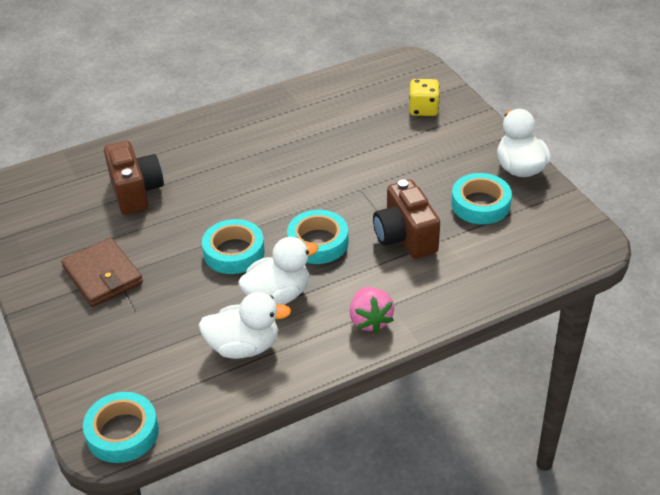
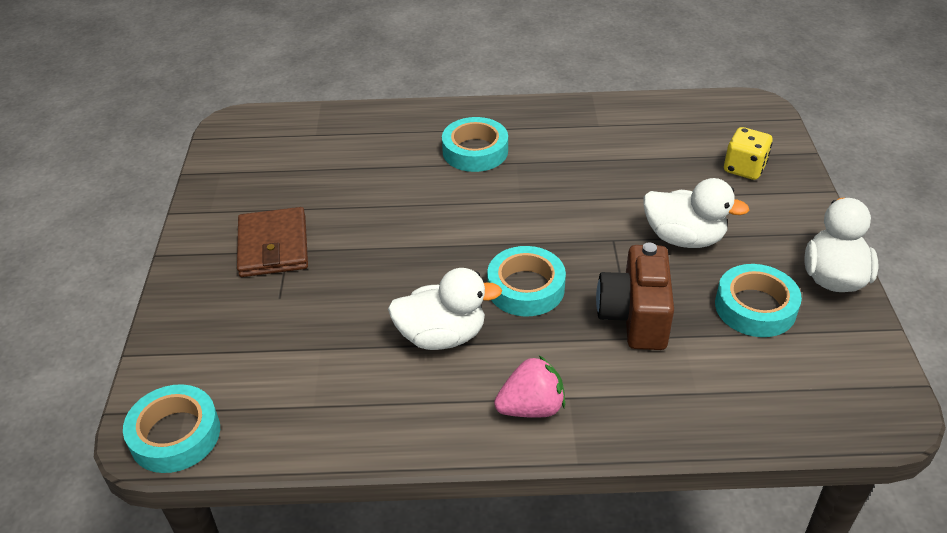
camera: 25 degrees right, 0 degrees up
brown camera [104,141,164,215] -> none
white duck [199,292,291,359] -> white duck moved to [644,178,749,248]
turquoise tape [202,219,265,274] -> turquoise tape moved to [442,117,508,172]
pink strawberry [350,287,394,333] -> pink strawberry turned 120 degrees counterclockwise [494,356,565,418]

